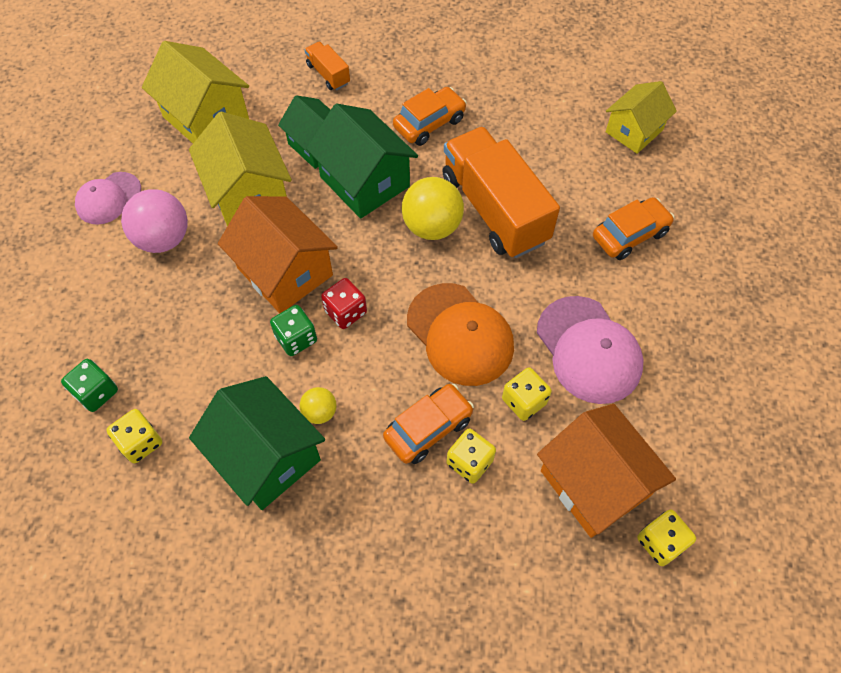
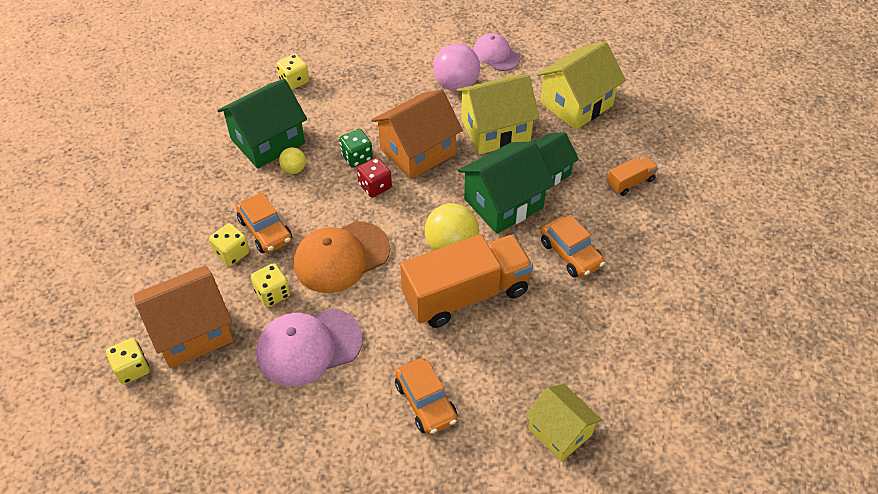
camera: 95 degrees right, 10 degrees down
green dice [61,359,118,412] -> none

